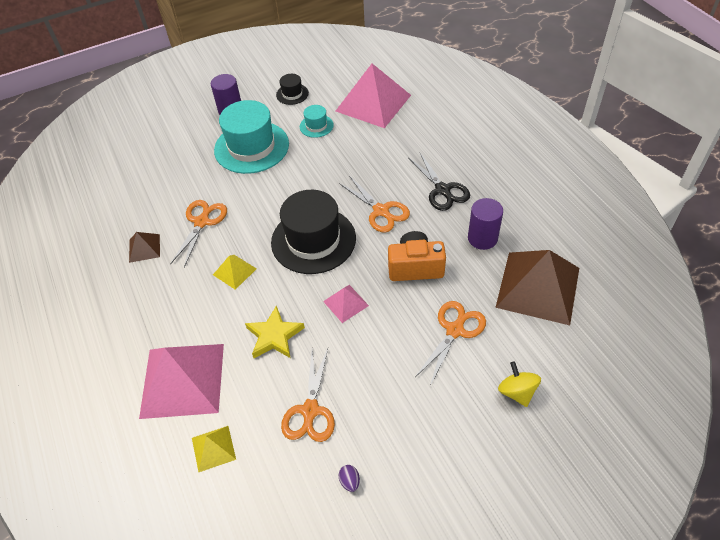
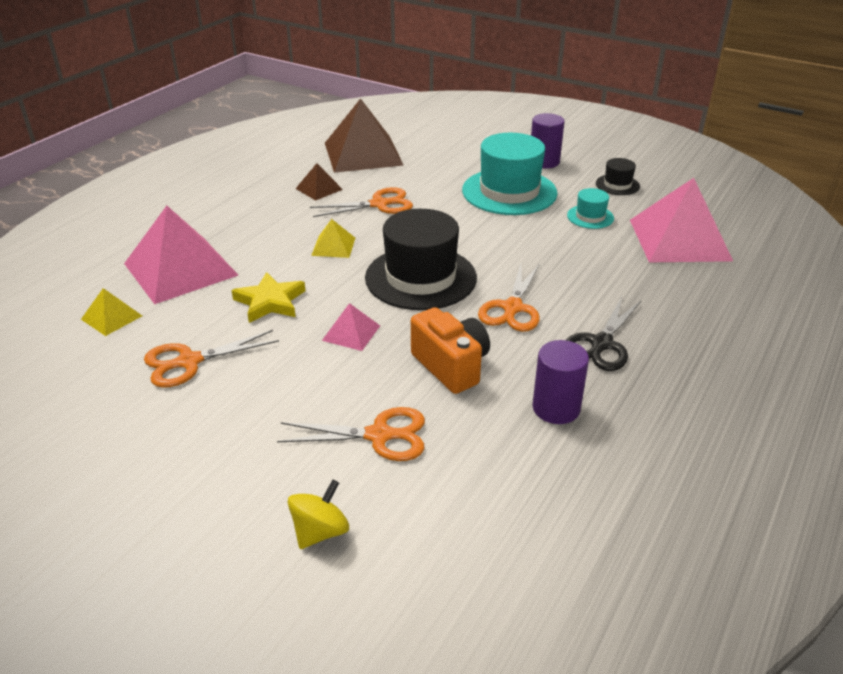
camera: 55 degrees right, 15 degrees down
purple egg [339,465,360,492] -> none
brown pyramid [495,250,579,325] -> brown pyramid moved to [325,98,403,173]

